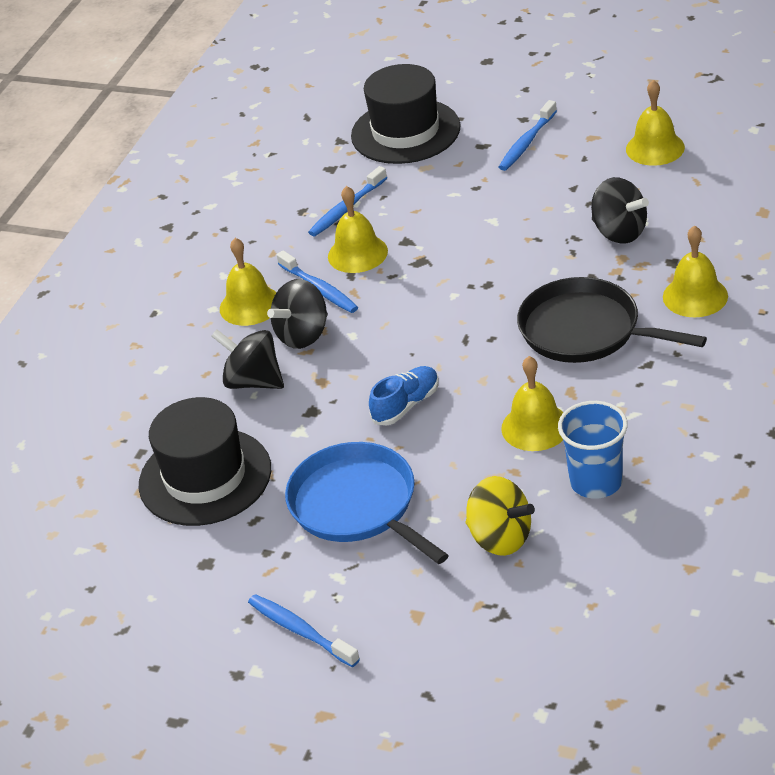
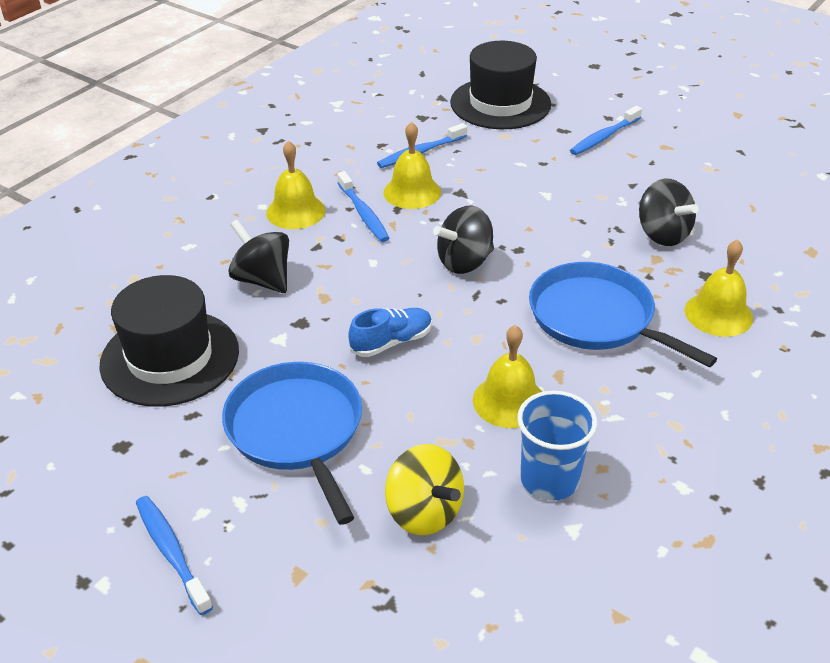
camera: 10 degrees right, 0 degrees up
black spinning top [267,279,328,349] -> black spinning top moved to [433,205,494,274]
black pan [517,277,707,363] -> blue pan [529,262,717,367]
yellow bell [626,80,685,166] -> none

